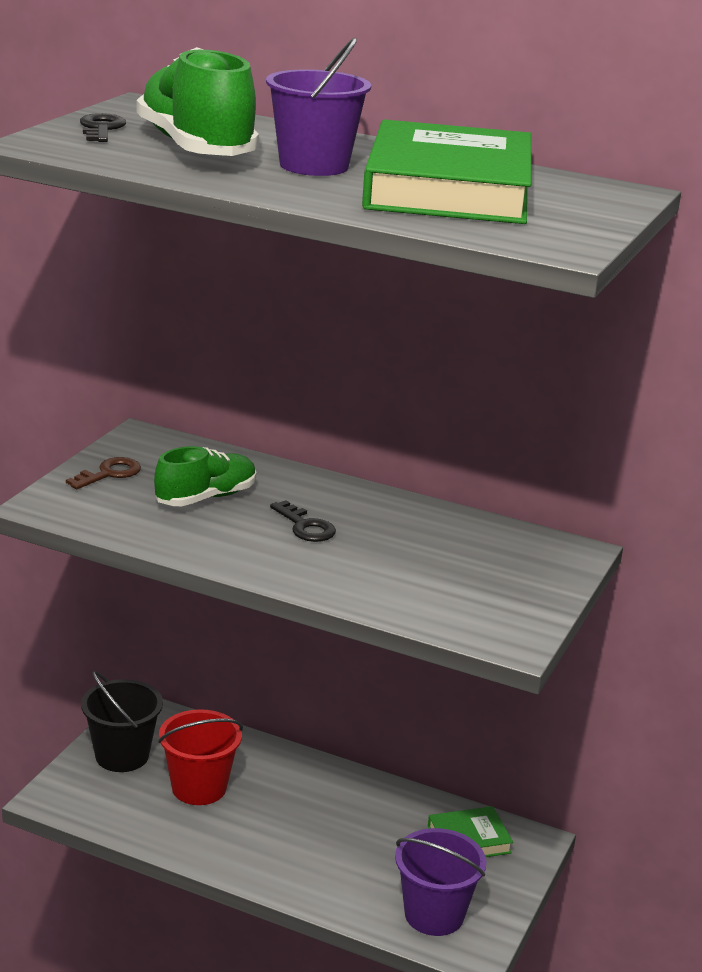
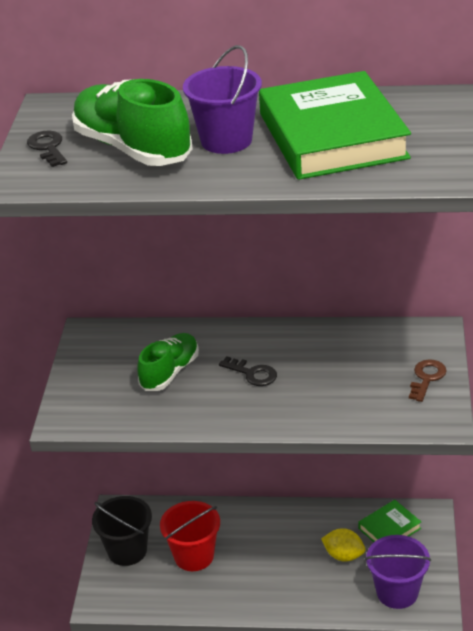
camera: 15 degrees left, 10 degrees up
brown key [66,457,141,490] -> brown key moved to [409,359,446,402]
none -> yellow lemon [321,528,365,562]

